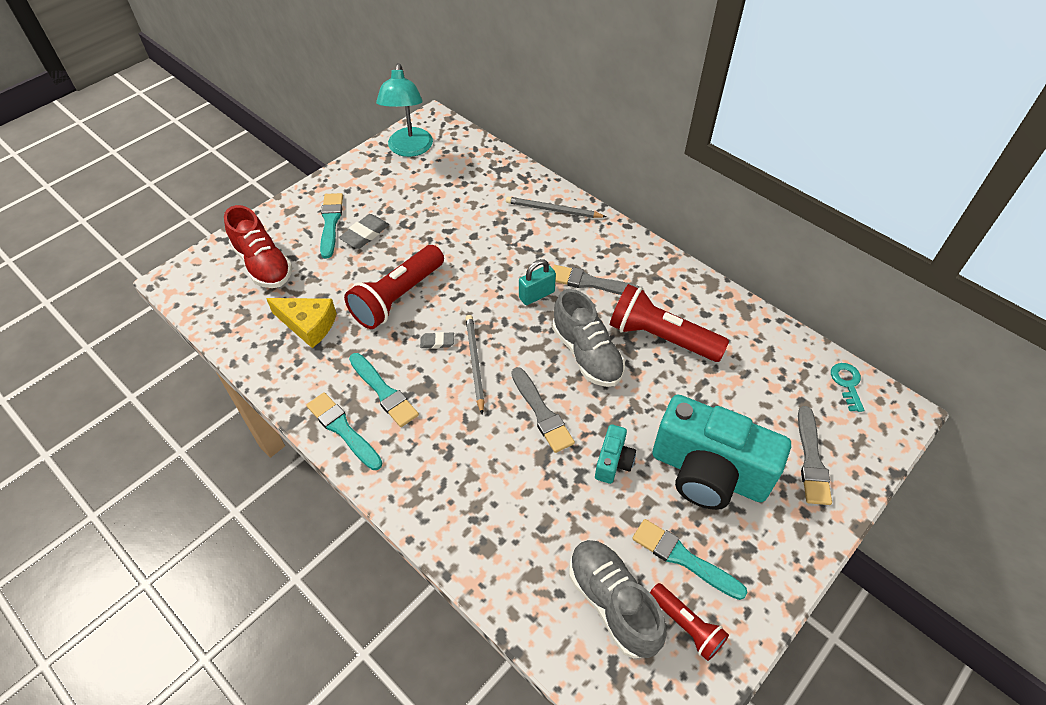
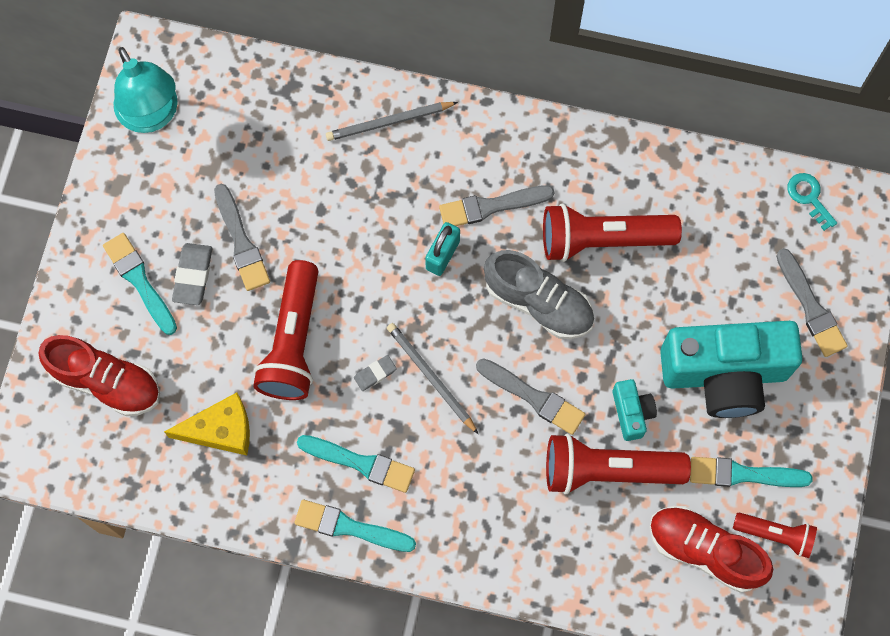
camera: 30 degrees left, 20 degrees up
grey shoe [569,540,667,658] -> red shoe [649,506,773,593]
none -> grey brush [214,184,270,291]
none -> red flashlight [546,433,691,495]

